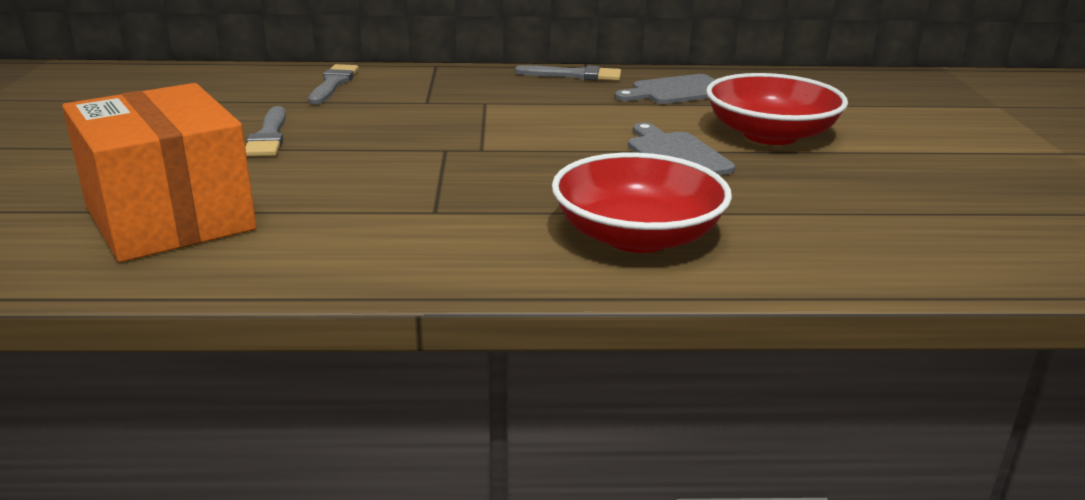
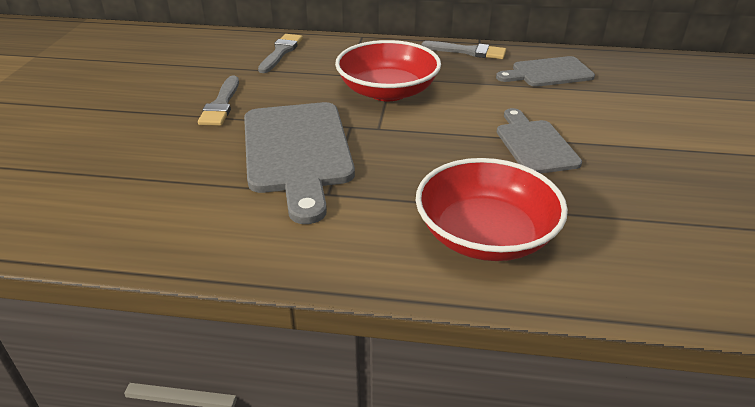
camera: 10 degrees right, 10 degrees up
orange box [62,83,257,262] -> none
red bowl [706,73,848,145] -> red bowl moved to [335,40,441,101]
none -> grey cutting board [244,102,355,224]

